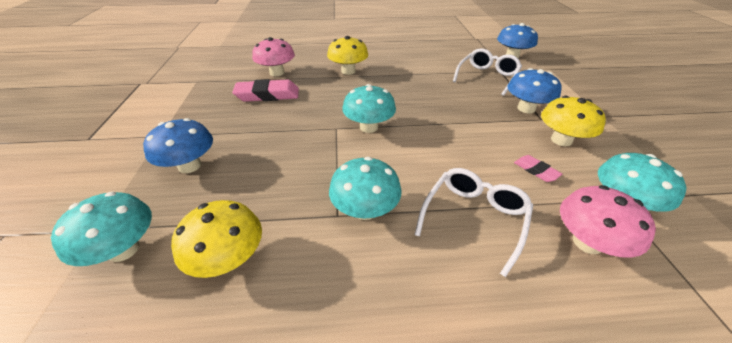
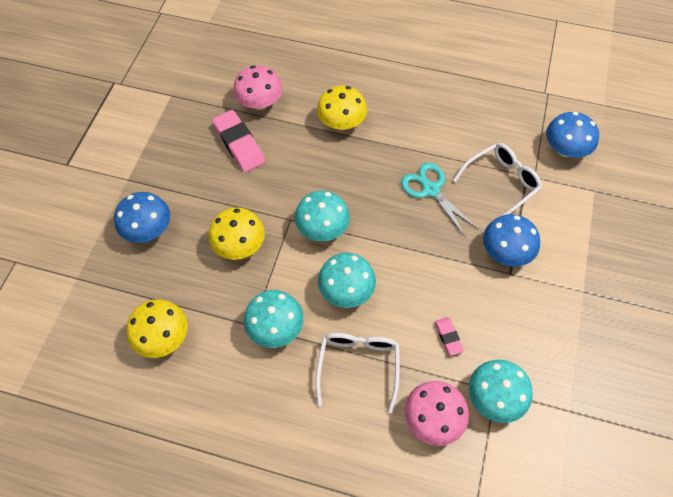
camera: 20 degrees right, 20 degrees up
turquoise mushroom [51,192,152,266] -> turquoise mushroom moved to [318,253,376,308]
pink eraser [232,79,299,102] -> pink eraser turned 45 degrees clockwise [212,110,265,172]
white glasses [415,168,533,277] -> white glasses turned 45 degrees counterclockwise [316,333,400,414]
yellow mushroom [541,96,606,146] -> yellow mushroom moved to [209,208,265,260]
none -> turquoise scissors [401,163,478,237]

